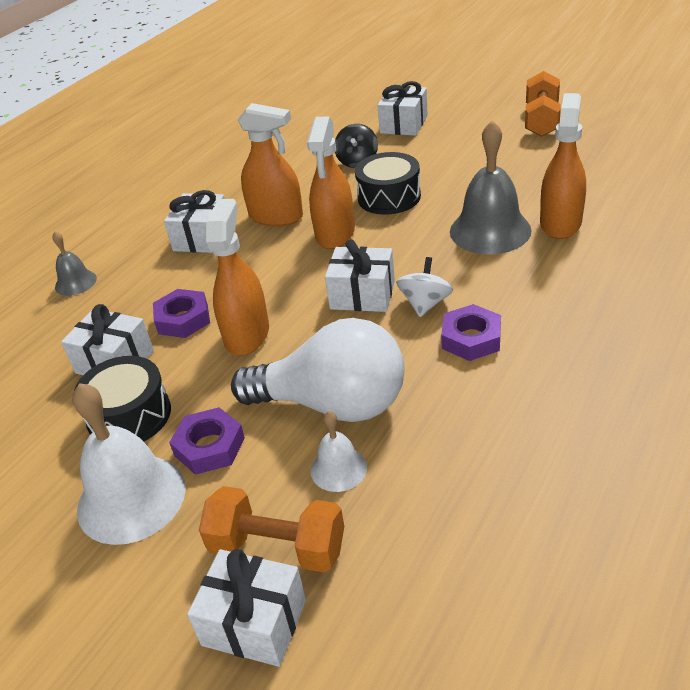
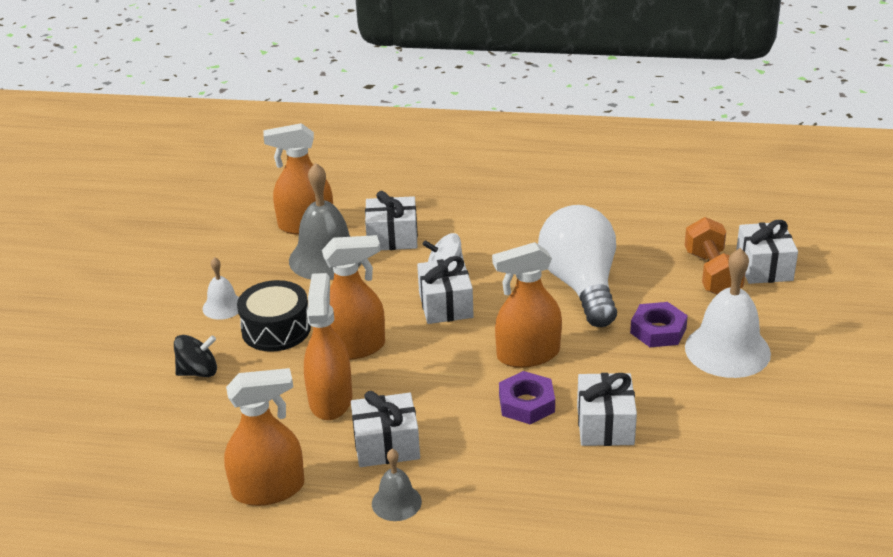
camera: 115 degrees left, 5 degrees down
grey bell [52,231,97,296] -> grey bell moved to [372,449,422,521]
black drum [74,356,171,441] -> none
white bell [311,411,367,492] -> white bell moved to [203,257,239,320]
white gift [377,81,428,136] -> white gift moved to [365,191,418,250]
purple nut [441,304,501,361] -> none
orange dumbbell [525,71,561,137] -> none
none -> orange spray bottle [224,368,304,506]

